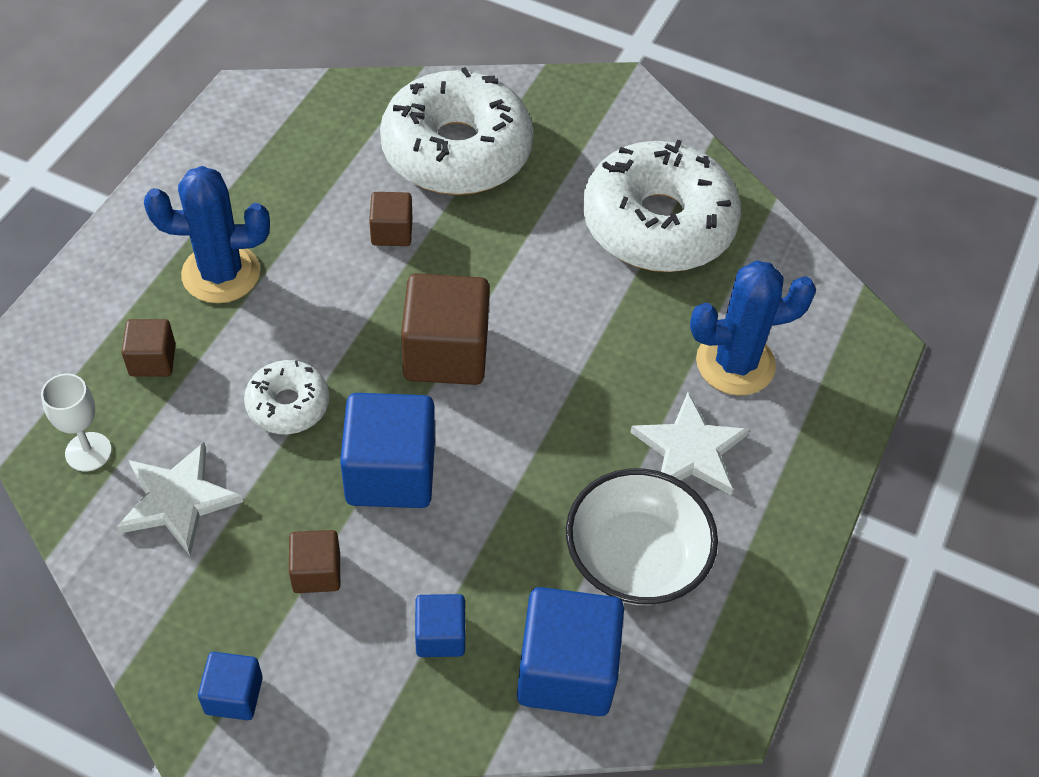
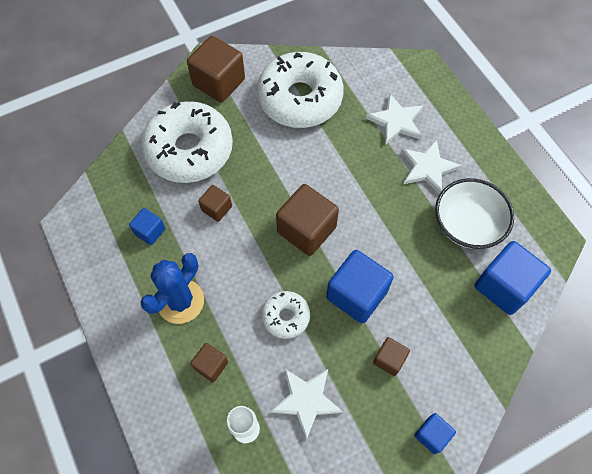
camera: 50 degrees left, 10 degrees up
blue cube [415,594,465,657] -> blue cube moved to [129,208,165,245]
blue cactus [690,261,816,395] -> white star [366,93,423,145]
none -> brown cube [187,36,245,102]

